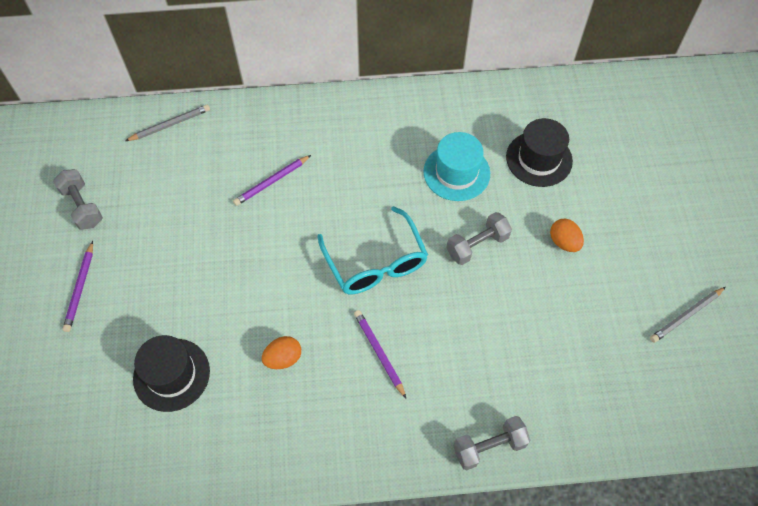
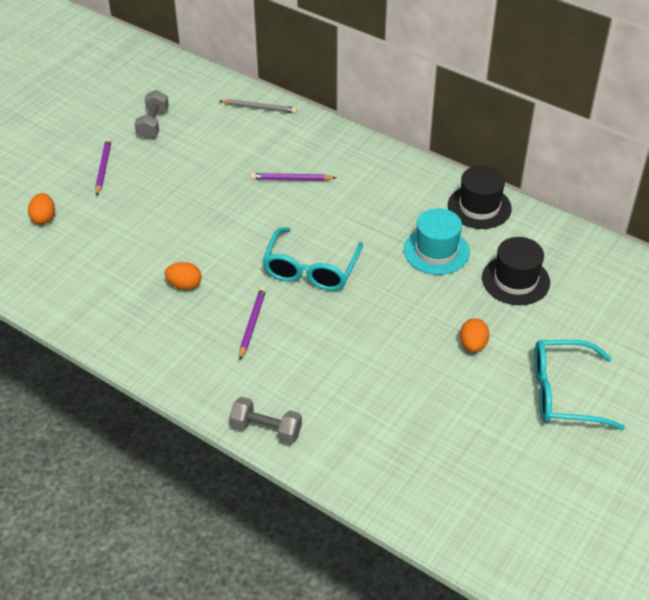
camera: 40 degrees right, 15 degrees down
purple pencil [63,241,93,332] -> purple pencil turned 135 degrees clockwise [95,138,111,196]
black hat [133,335,210,412] -> black hat moved to [448,165,512,229]
grey dumbbell [446,212,512,265] -> none
grey pencil [650,287,725,343] -> none
none -> orange egg [28,193,55,225]
none -> turquoise glasses [534,340,625,430]

